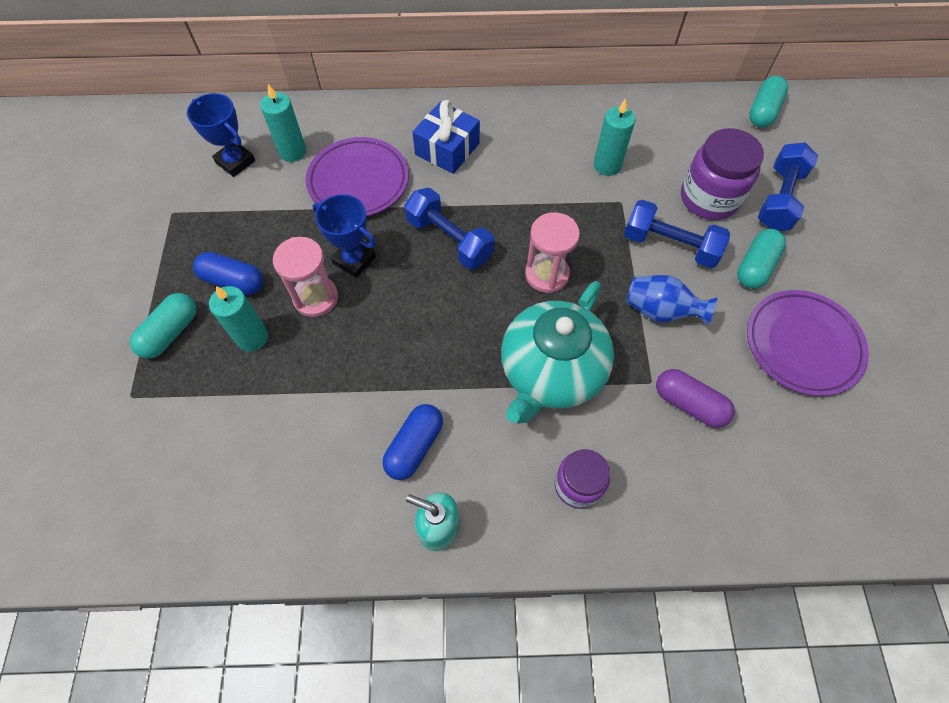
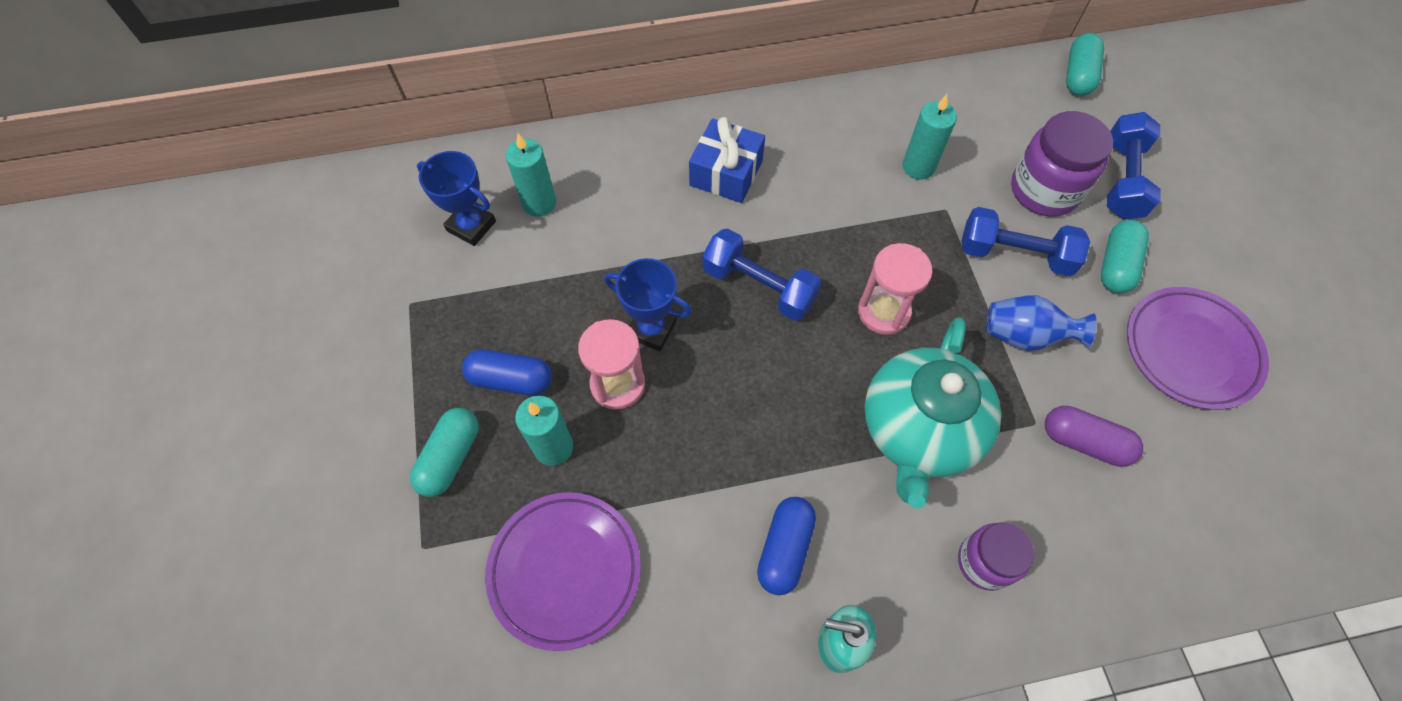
camera: 10 degrees left, 0 degrees up
purple plate [306,137,409,216] -> purple plate moved to [485,492,641,651]

